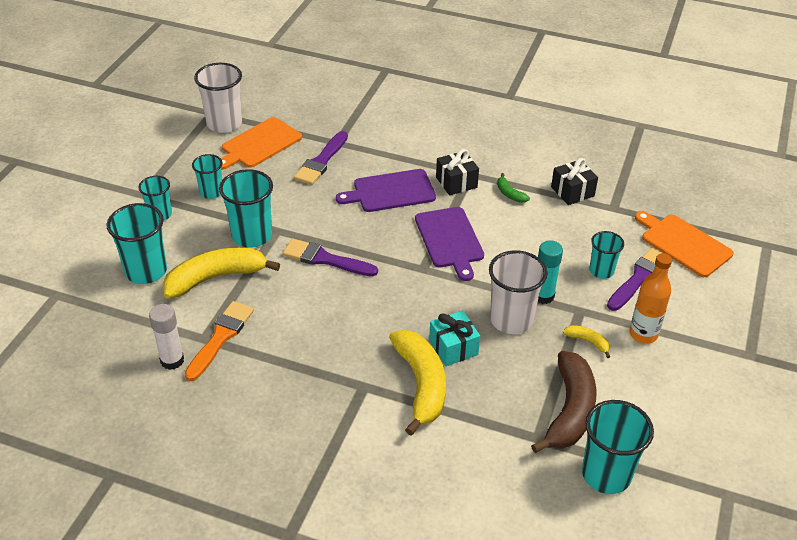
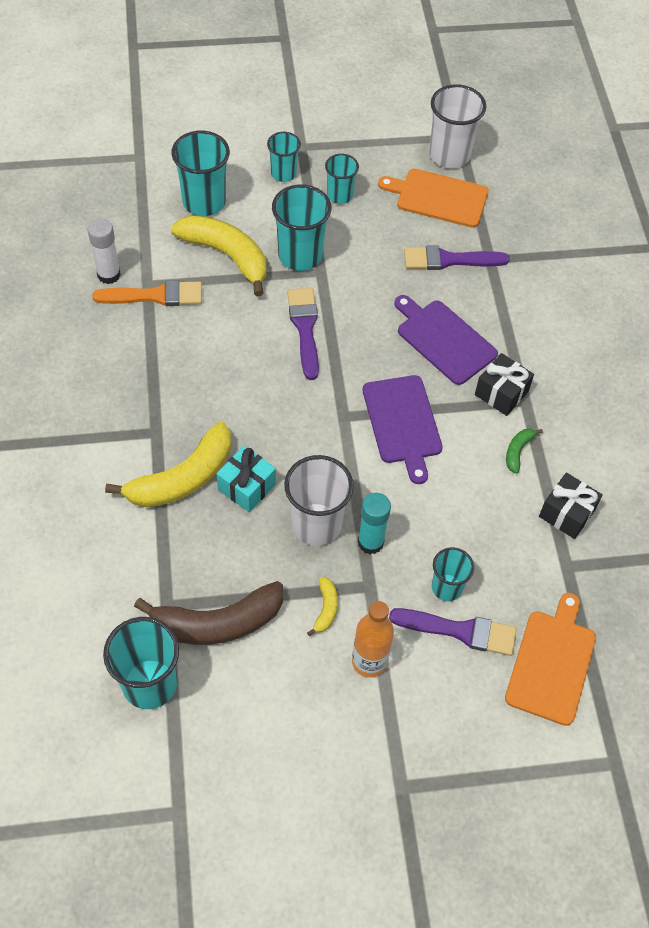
camera: 60 degrees right, 15 degrees up
purple cutting board [415,207,484,281] -> purple cutting board turned 60 degrees counterclockwise [363,375,443,484]

